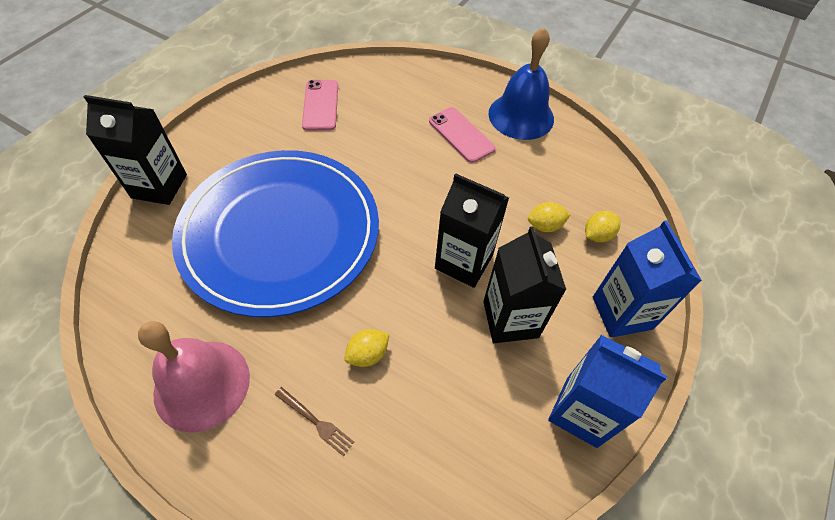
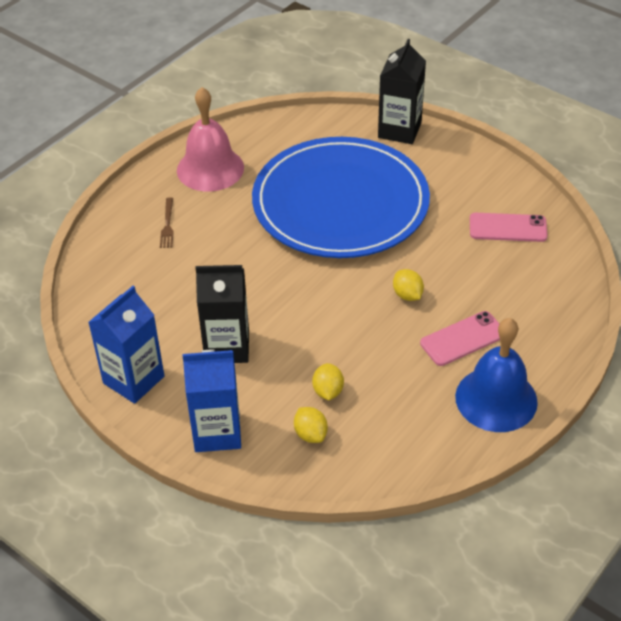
camera: 100 degrees right, 10 degrees down
brown fork [275,387,355,456] -> brown fork turned 45 degrees counterclockwise [160,198,174,248]
yellow lemon [344,329,389,367] -> yellow lemon moved to [393,269,424,301]
black carton [435,173,509,288] -> none

